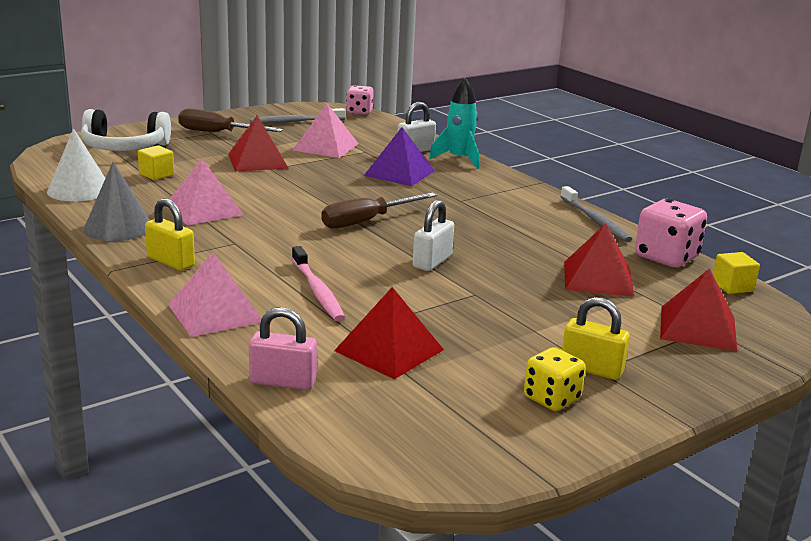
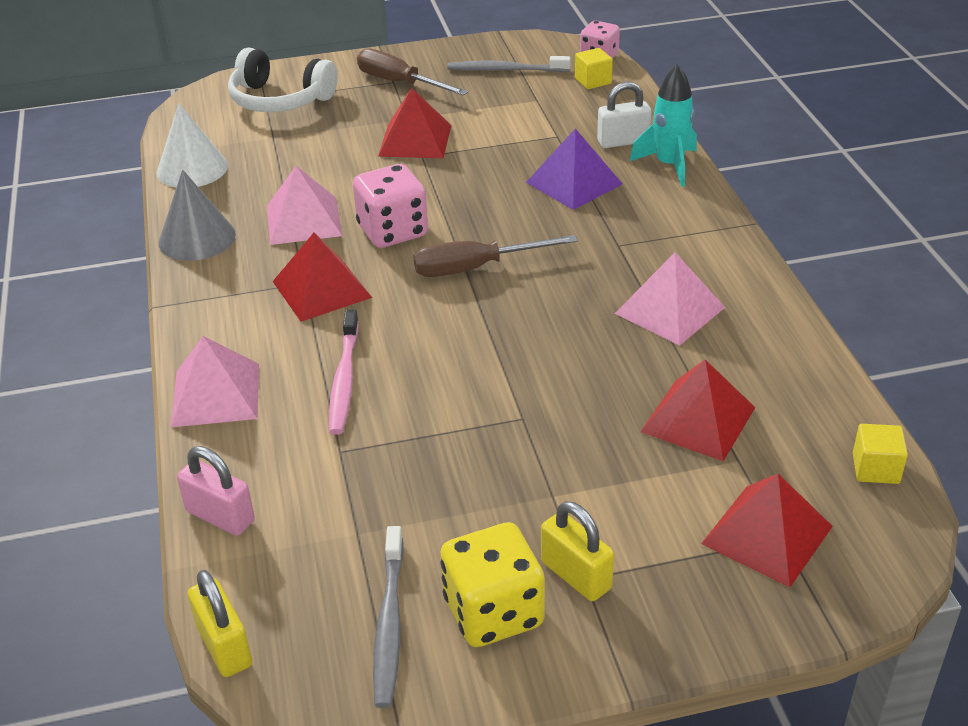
camera: 25 degrees right, 15 degrees up
yellow cube [138,145,174,180] -> yellow cube moved to [575,48,613,89]
yellow padlock [145,198,195,271] -> yellow padlock moved to [188,570,252,677]
pink pyramid [293,103,359,158] -> pink pyramid moved to [615,252,725,346]
red pyramid [334,287,444,379] -> red pyramid moved to [272,233,372,322]
white padlock [413,200,454,271] -> none
yellow dice [524,347,586,411] -> yellow dice [440,522,545,647], size x1.53
grey toothbrush [560,186,632,242] -> grey toothbrush moved to [373,526,404,708]
pink dice [635,199,707,268] -> pink dice moved to [353,164,428,248]

